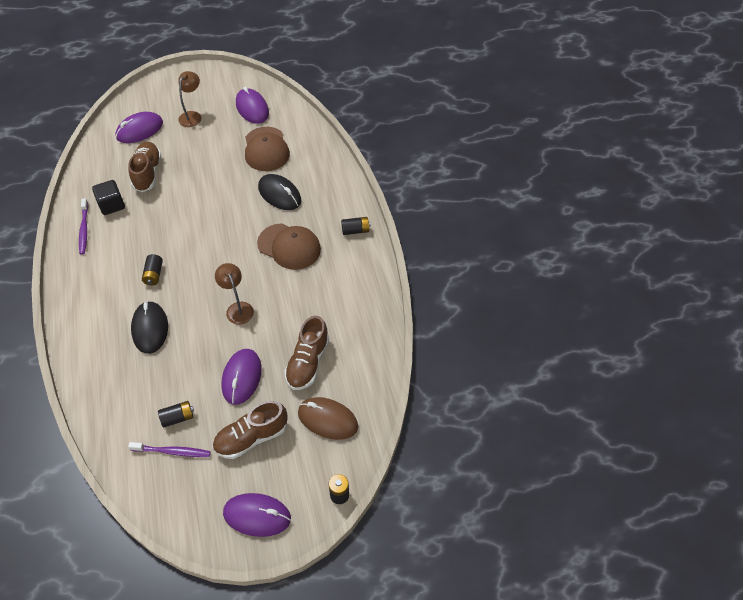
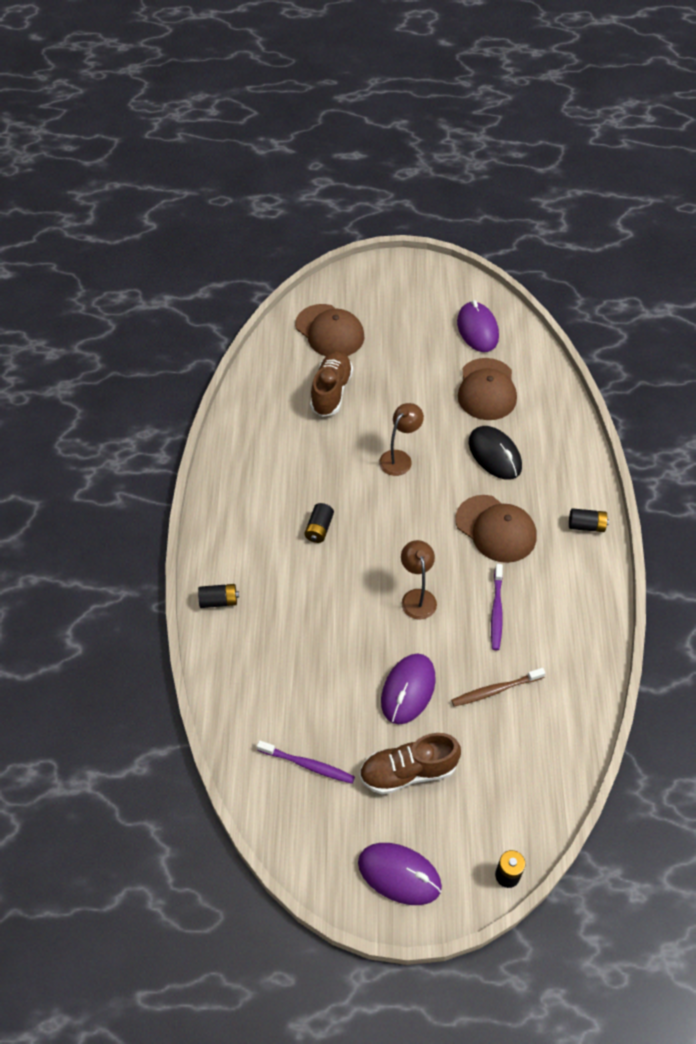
camera: 15 degrees right, 0 degrees up
purple toothbrush [79,198,88,255] -> purple toothbrush moved to [491,564,503,650]
black cube [92,180,125,215] -> none
purple mouse [115,112,163,143] -> brown cap [295,304,365,356]
black mouse [131,301,168,354] -> none
black battery [158,401,194,428] -> black battery moved to [198,584,239,608]
brown lamp [178,71,201,127] -> brown lamp moved to [379,403,424,476]
brown shoe [284,316,329,390] -> brown toothbrush [451,668,545,707]
brown mouse [298,397,358,440] -> none

